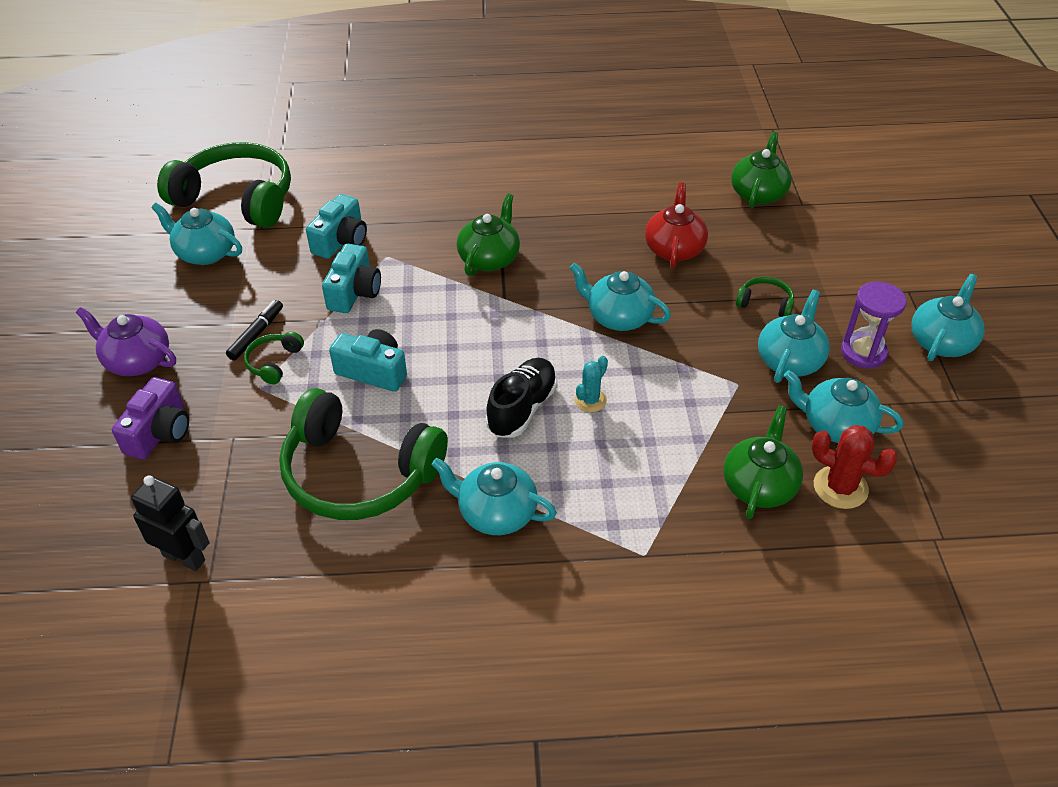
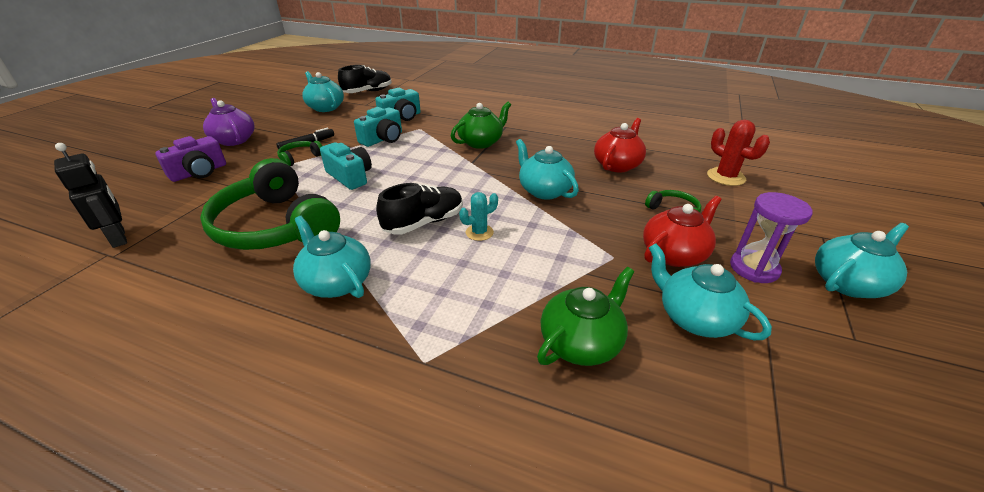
camera: 25 degrees right, 10 degrees down
green headphones [157,142,291,228] -> black shoe [338,65,392,93]
green teapot [731,132,792,208] -> none
turquoise teapot [758,290,830,383] -> red teapot [643,196,722,267]
red cactus [811,425,898,509] -> red cactus moved to [707,120,770,186]

